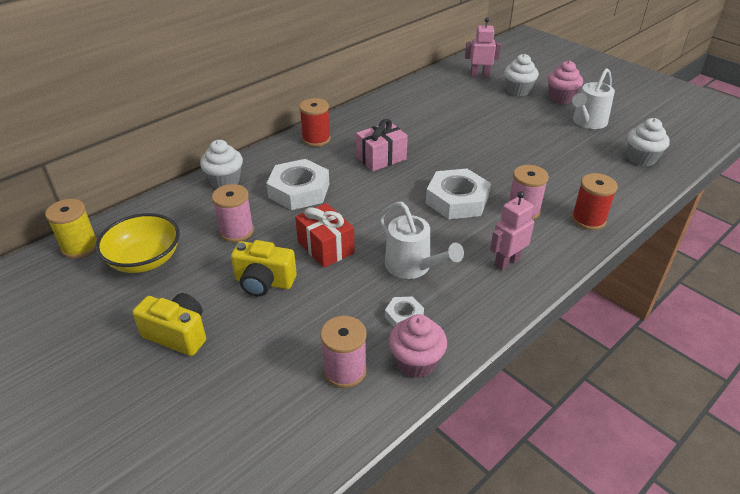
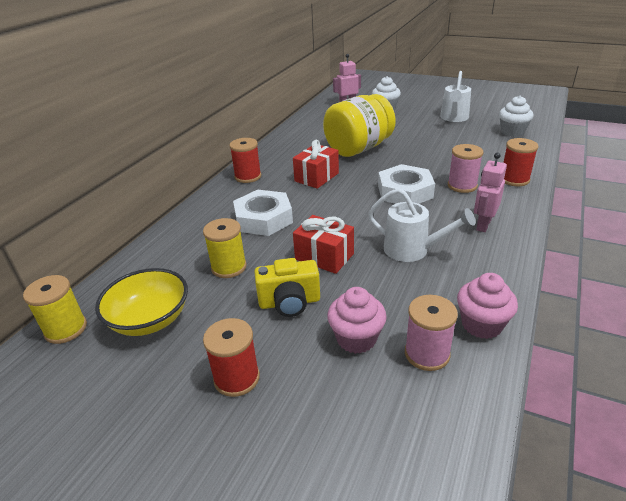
camera: 20 degrees left, 5 degrees down
yellow camera [132,293,206,356] -> red spool [203,318,260,397]
white cupcake [200,140,243,189] -> none
pink spool [212,184,254,242] -> yellow spool [203,218,247,278]
pink gift [356,119,408,171] -> red gift [293,140,339,189]
white nut [385,296,424,327] -> none
pink cupcake [548,60,583,104] -> pink cupcake moved to [327,287,387,354]
none -> yellow jar [323,94,396,157]

